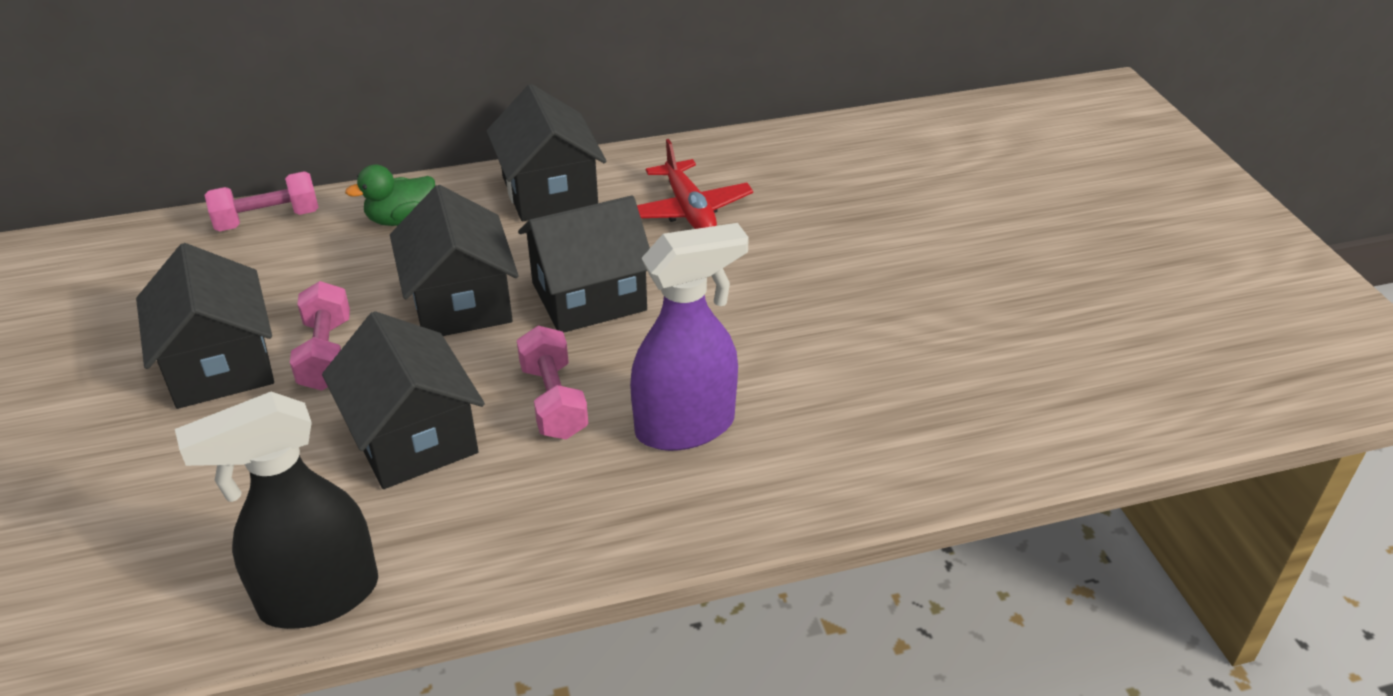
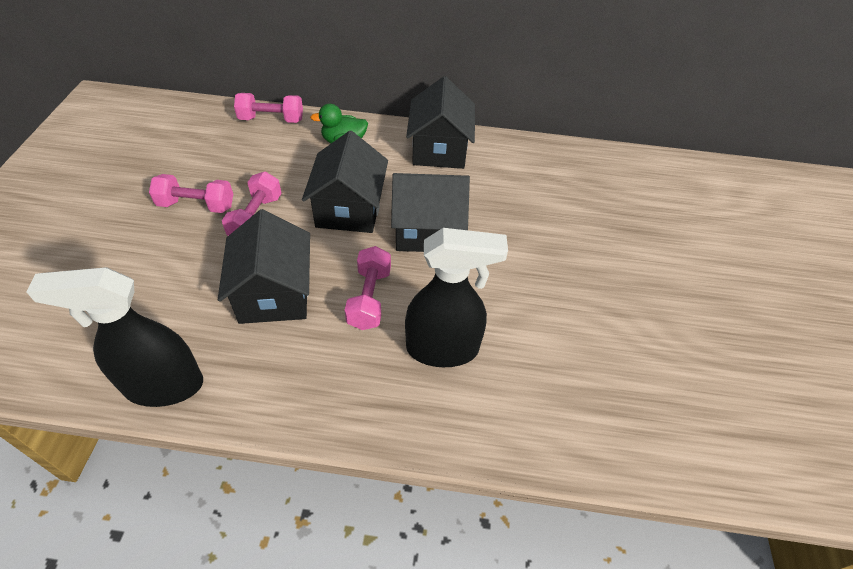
camera: 20 degrees right, 10 degrees up
black house [136,243,274,409] -> pink dumbbell [149,174,233,213]
purple spray bottle [630,223,749,451] -> black spray bottle [405,228,508,367]
red plane [637,139,753,229] -> none

